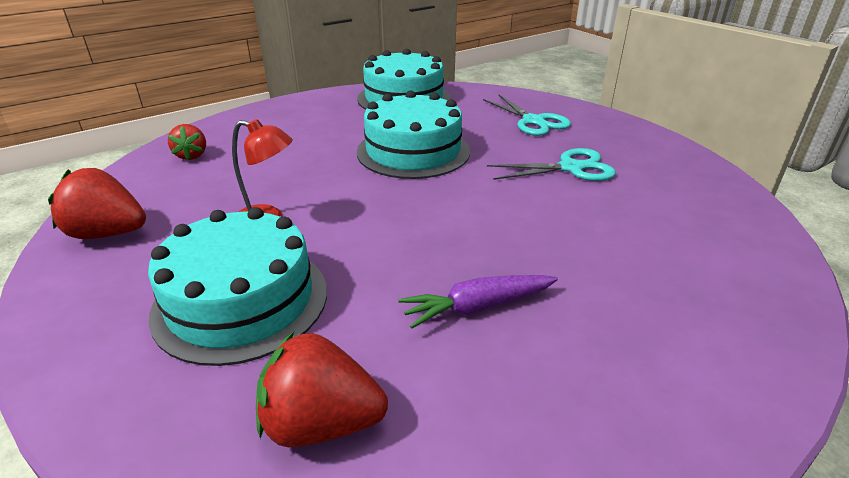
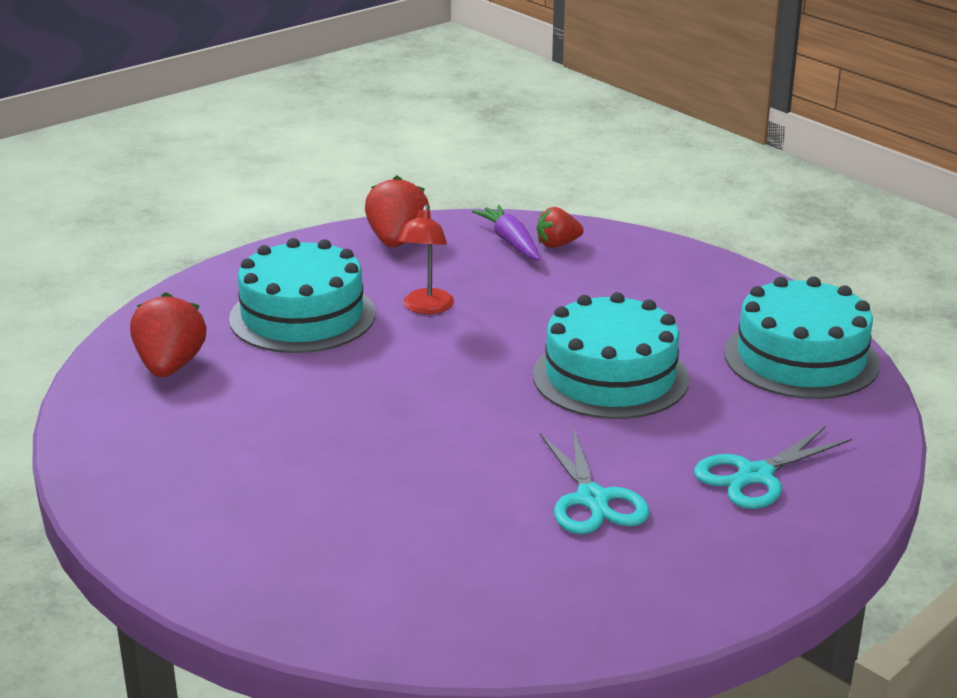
camera: 85 degrees right, 5 degrees down
purple carrot [398,275,558,329] -> purple carrot moved to [472,205,540,261]

